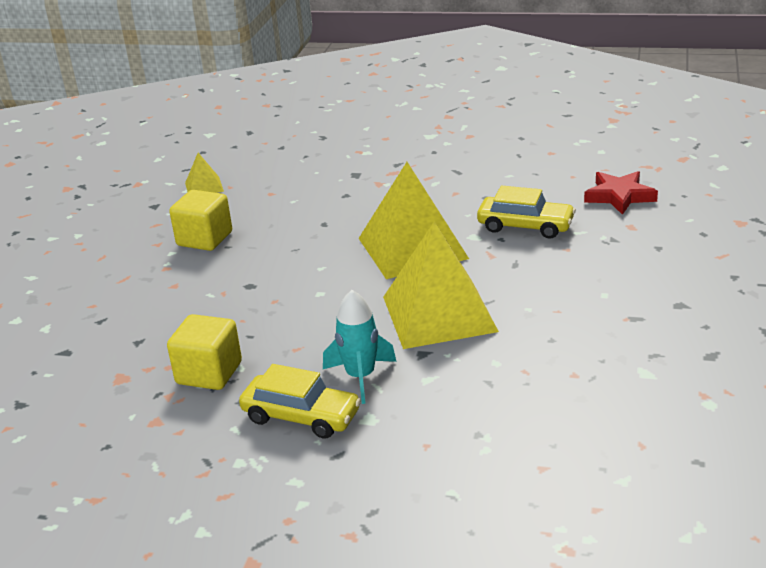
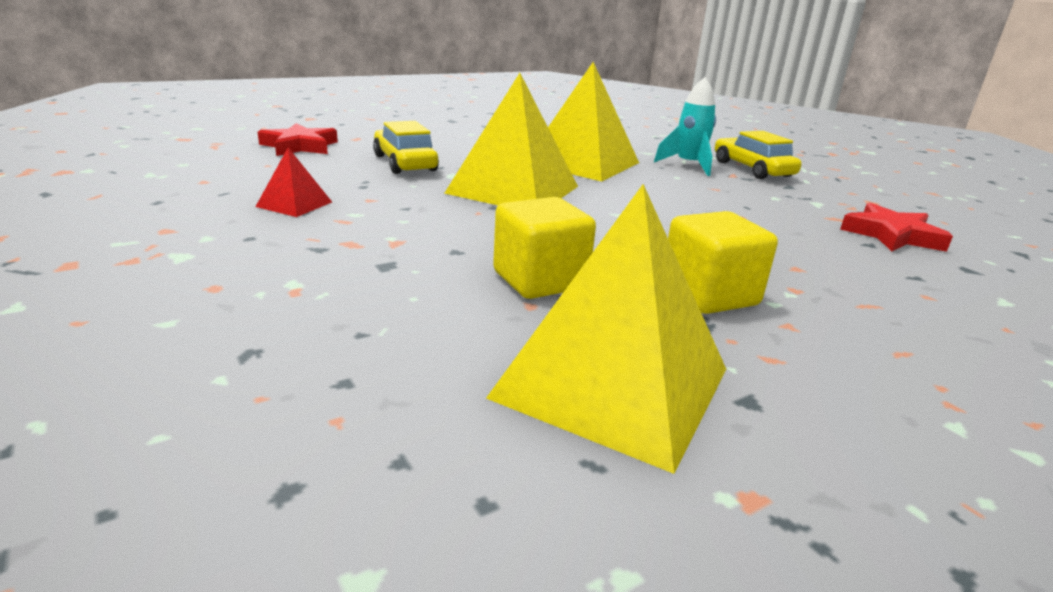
camera: 140 degrees left, 5 degrees down
yellow cube [167,314,242,390] -> yellow cube moved to [493,197,596,299]
yellow pyramid [185,153,224,193] -> yellow pyramid [486,184,726,474], size x2.20
none -> red pyramid [255,148,332,217]
none -> red star [840,203,953,252]

